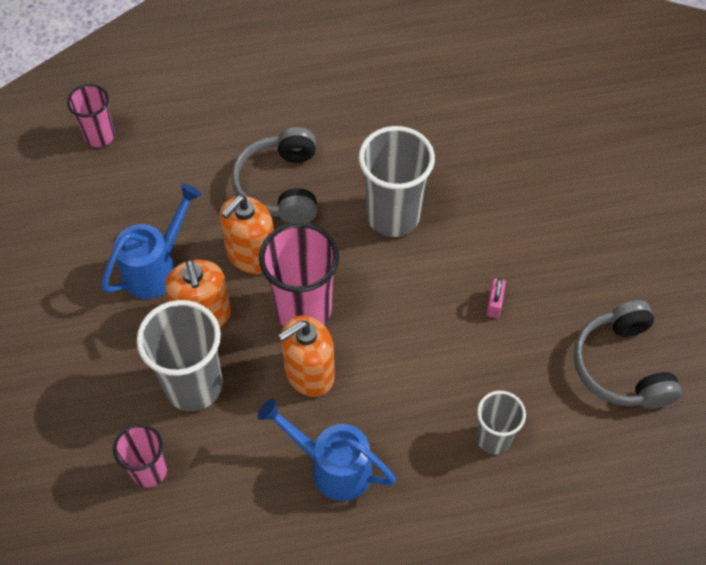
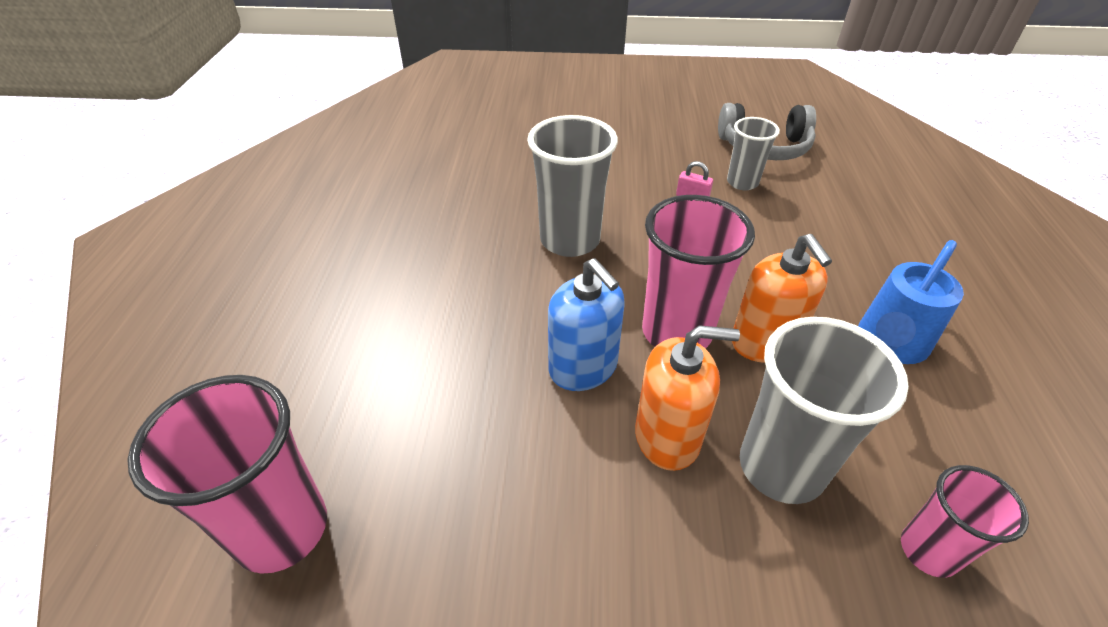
camera: 75 degrees left, 15 degrees down
pink cup [67,84,115,147] -> pink cup [127,375,327,574], size x1.70
blue watering can [101,183,202,299] -> none
orange soap dispenser [220,195,274,274] -> blue soap dispenser [548,258,625,391]
grey headphones [232,127,317,223] -> none
grey cup [476,391,526,454] -> grey cup moved to [727,117,780,190]

